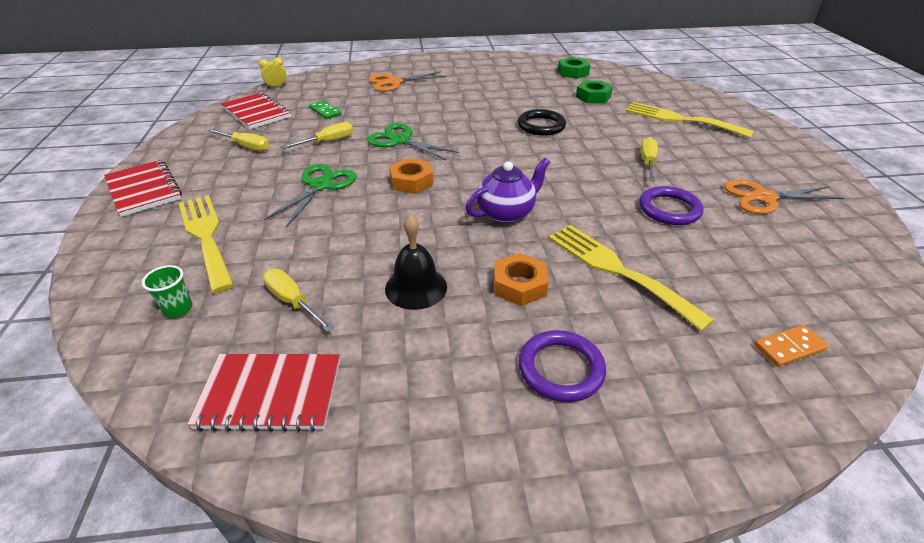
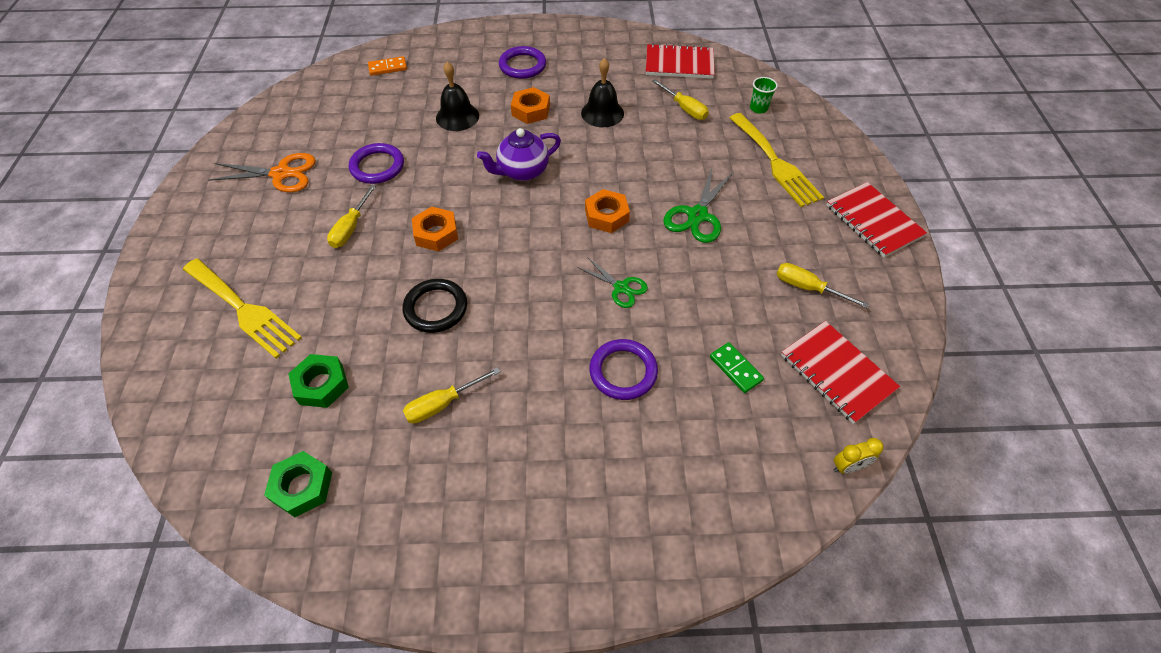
camera: 175 degrees left, 15 degrees up
yellow screwdriver [281,122,353,149] -> yellow screwdriver moved to [403,367,500,423]
green scissors [367,123,459,160] -> green scissors [577,257,648,308], size x0.64
orange scissors [368,71,446,92] -> none
yellow fork [548,225,714,331] -> black bell [436,62,479,131]
none -> orange nut [412,206,458,252]
none -> purple ring [589,339,658,400]

